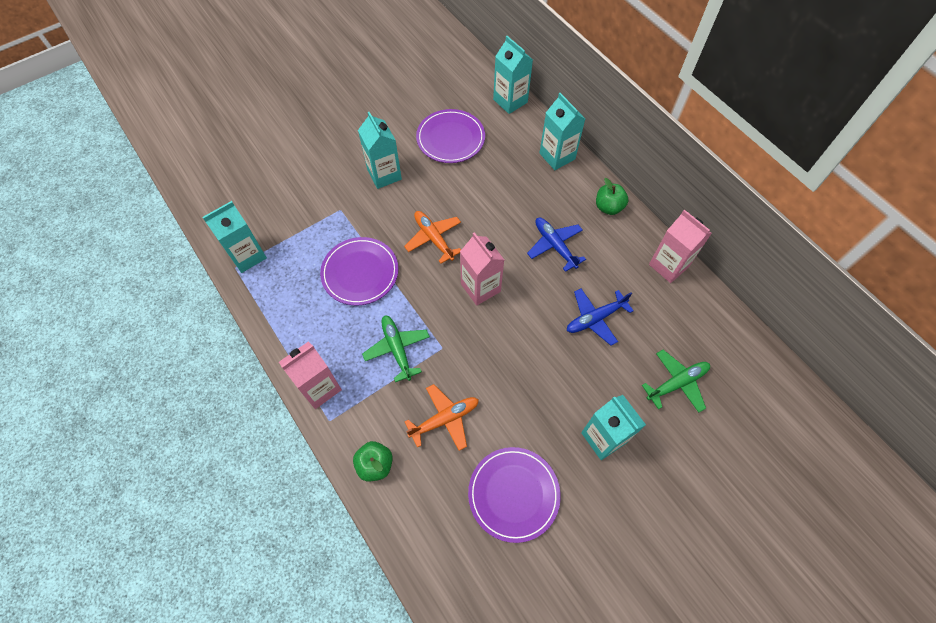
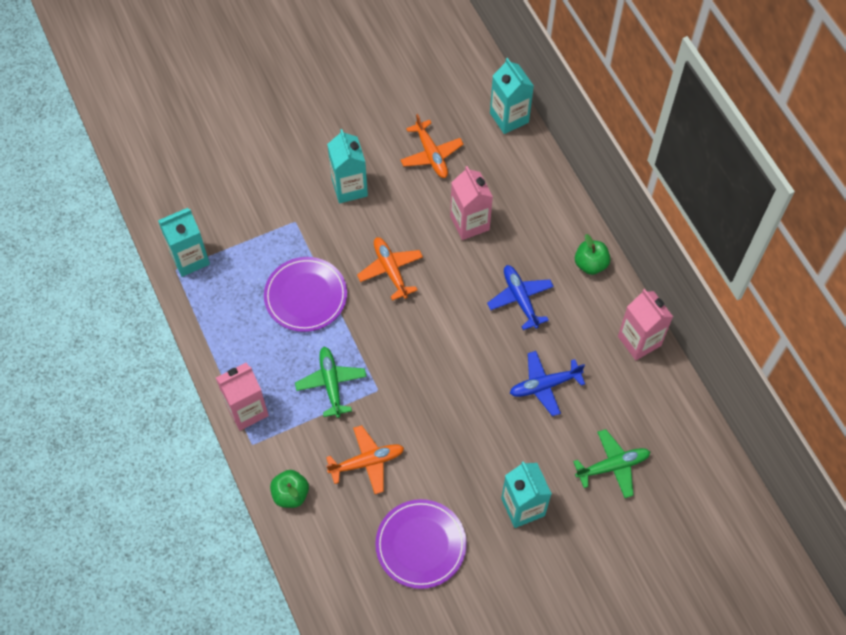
camera: 10 degrees right, 0 degrees up
purple plate [416,109,485,163] -> orange plane [400,114,464,178]
pink carton [460,232,504,306] -> pink carton moved to [450,166,493,240]
turquoise carton [540,93,585,170] -> none

